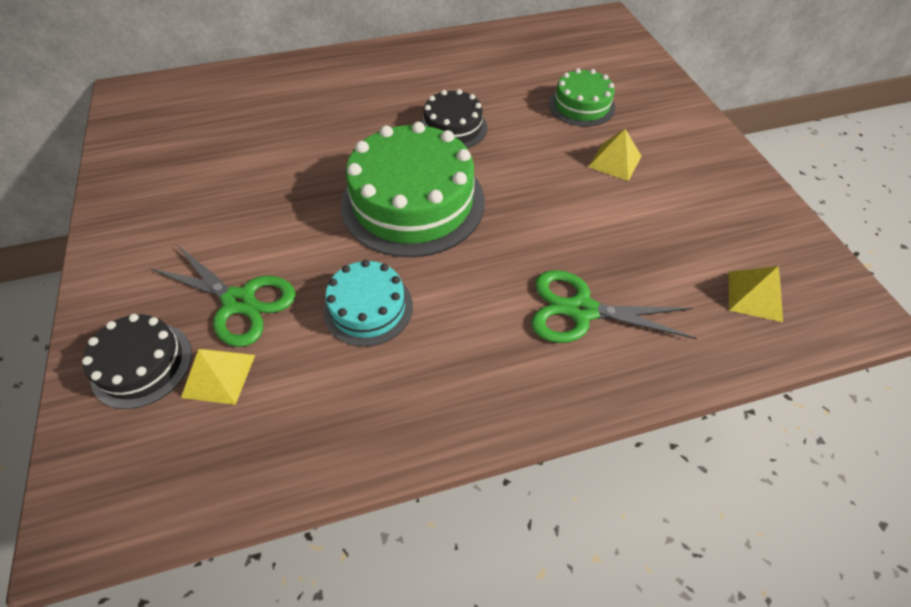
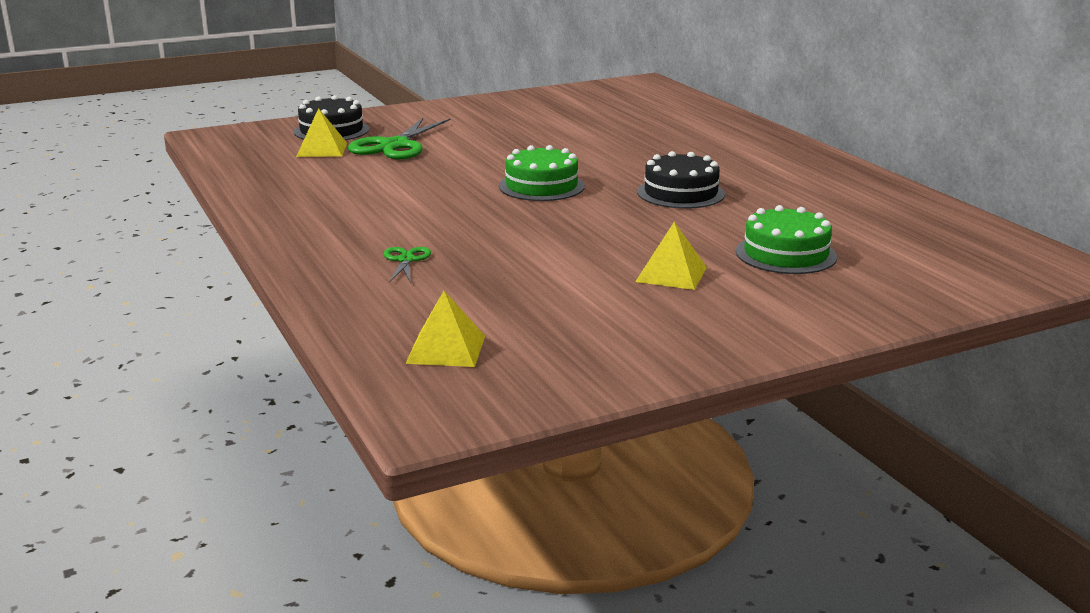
camera: 80 degrees right, 30 degrees down
turquoise cake [323,260,413,347] -> none
green cake [341,122,485,257] -> green cake [499,145,585,201], size x0.54
green scissors [531,270,697,343] -> green scissors [384,247,431,283], size x0.49

